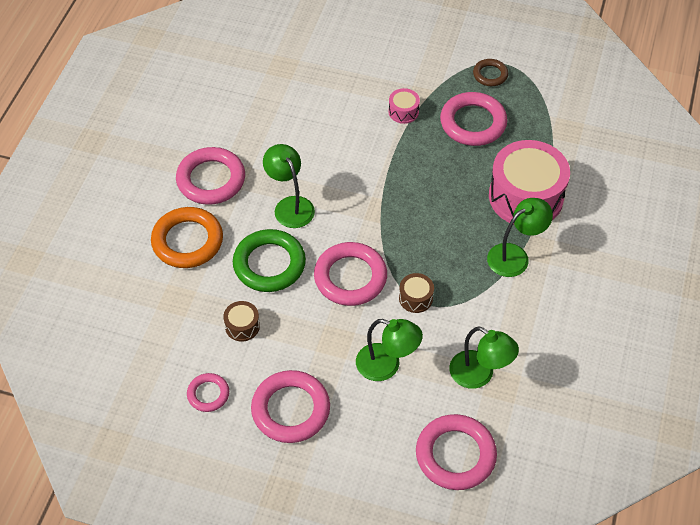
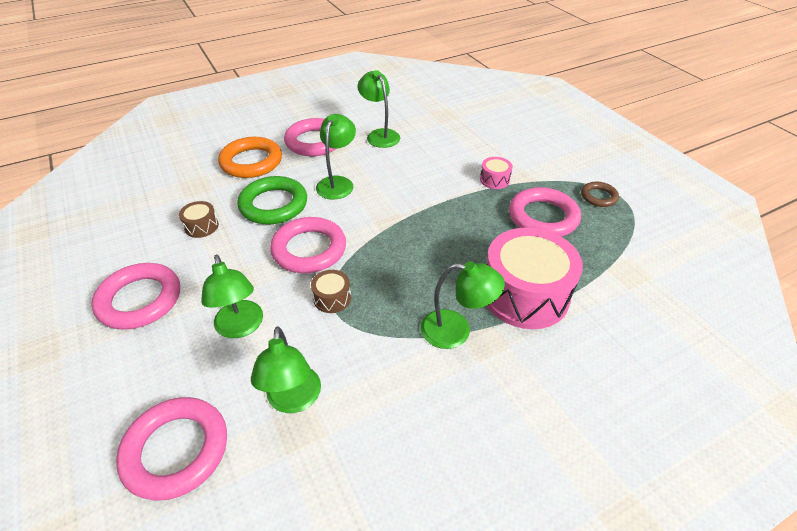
camera: 45 degrees right, 10 degrees down
pink ring [187,373,229,412] -> none
none -> green lamp [357,70,400,148]

